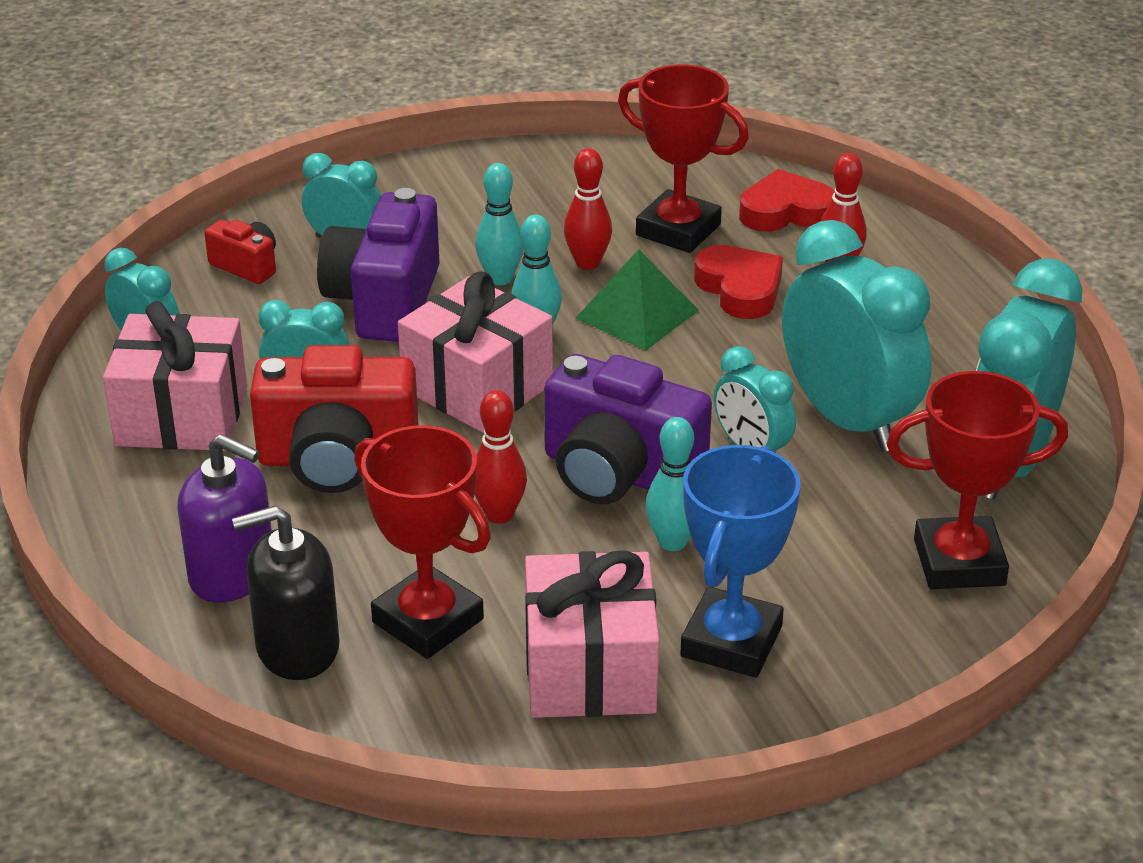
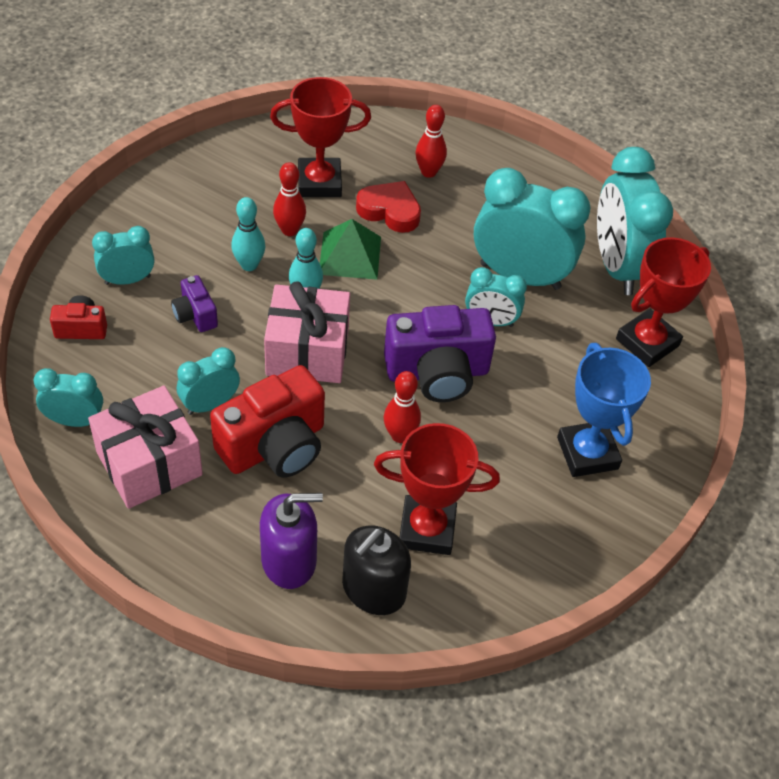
camera: 40 degrees left, 15 degrees up
purple camera [317,188,440,342] -> purple camera [171,275,218,332], size x0.50
pink gift [525,550,659,718] -> none
turquoise bowling pin [646,417,694,551] -> none
red heart [739,169,835,232] -> none

